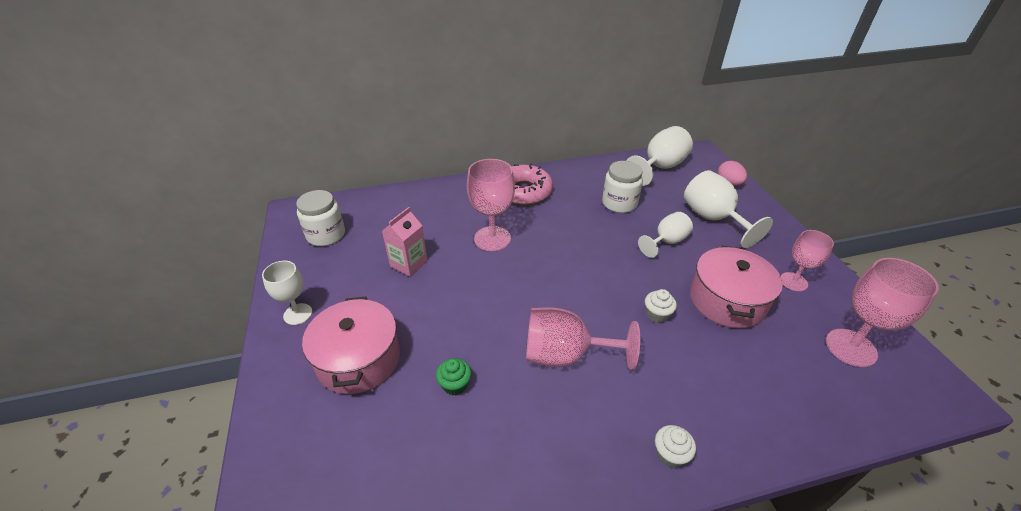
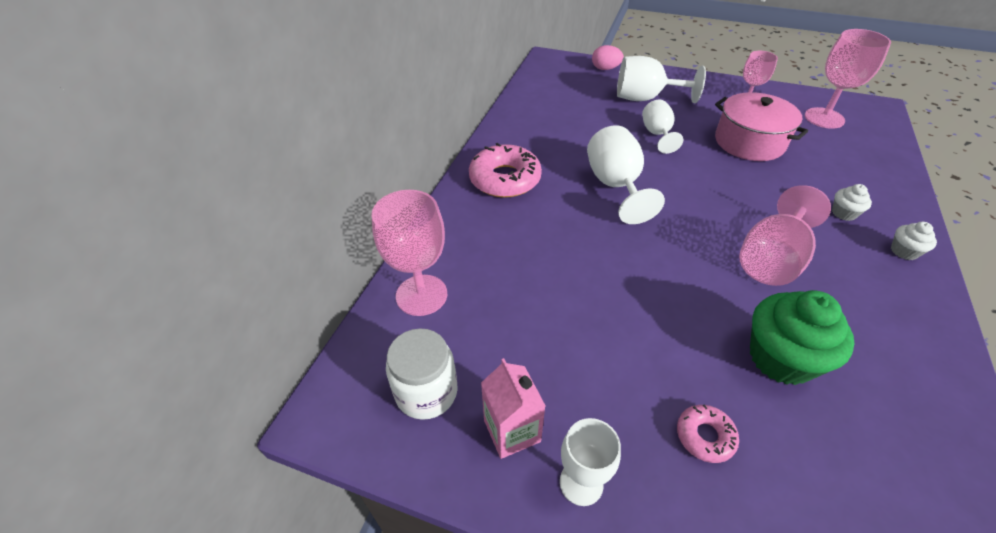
camera: 55 degrees left, 5 degrees up
pink pot [302,297,400,394] -> pink donut [677,404,739,463]
pink carton [382,207,428,276] -> pink carton moved to [481,358,545,459]
green cupcake [436,358,472,395] -> green cupcake [750,290,855,385], size x2.11
pink goblet [467,159,515,251] -> pink goblet moved to [372,190,447,316]
white jar [602,161,643,213] -> none
white goblet [626,126,693,186] -> white goblet moved to [587,125,665,224]
white cupcake [645,289,677,323] -> white cupcake moved to [832,184,872,221]

